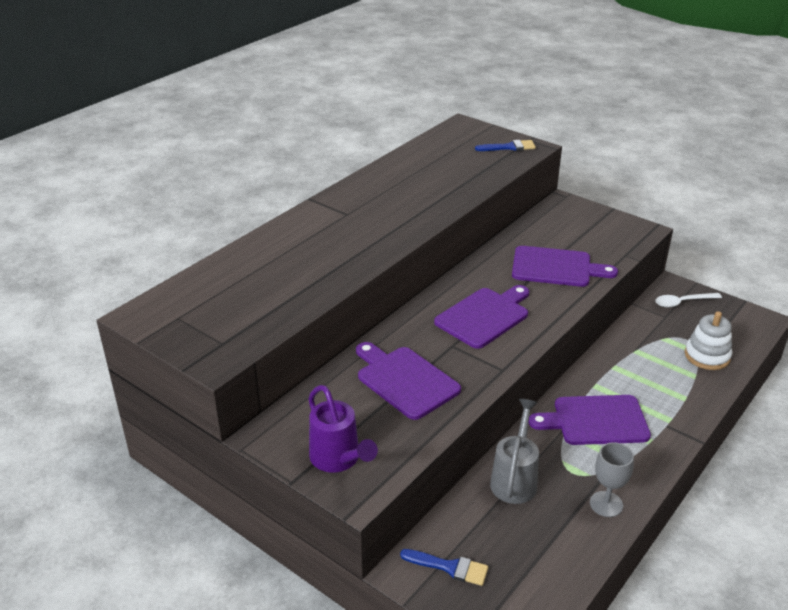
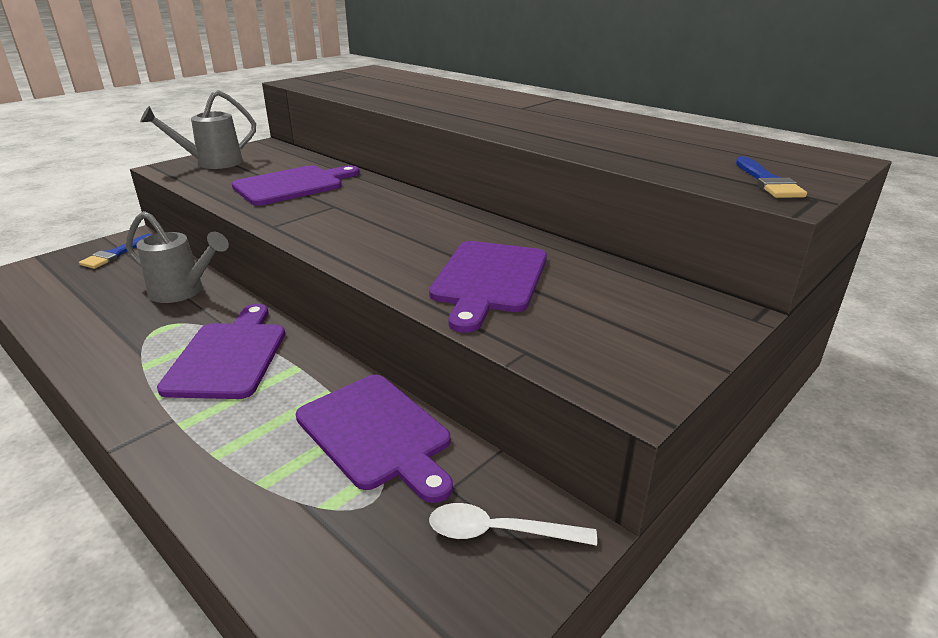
camera: 95 degrees right, 5 degrees down
purple watering can [309,385,378,472] -> grey watering can [140,90,256,169]
purple cutting board [434,285,529,349] -> purple cutting board moved to [296,375,453,503]
grey goblet [590,442,634,517] -> none
white spoon [655,293,722,307] -> white spoon turned 75 degrees counterclockwise [429,503,597,546]
white stacking toy [685,311,732,370] -> none

